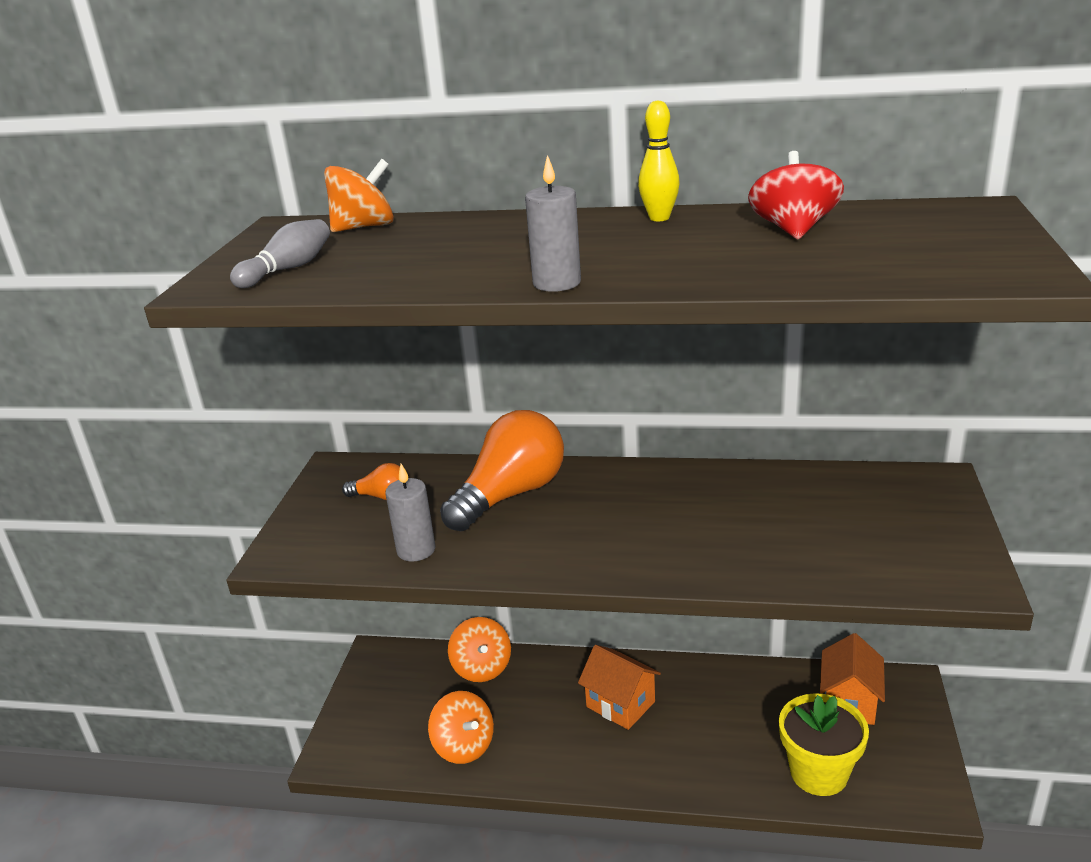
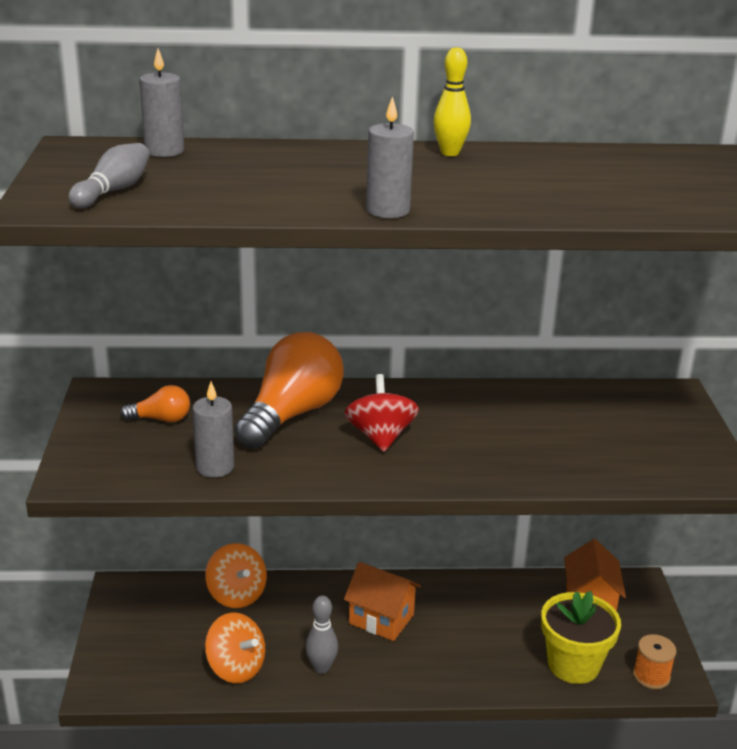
camera: 15 degrees left, 0 degrees up
orange spinning top [324,159,394,232] -> grey candle [140,48,184,157]
red spinning top [748,151,844,239] -> red spinning top moved to [344,374,419,452]
none -> grey bowling pin [306,596,338,674]
none -> orange spool [633,634,677,689]

